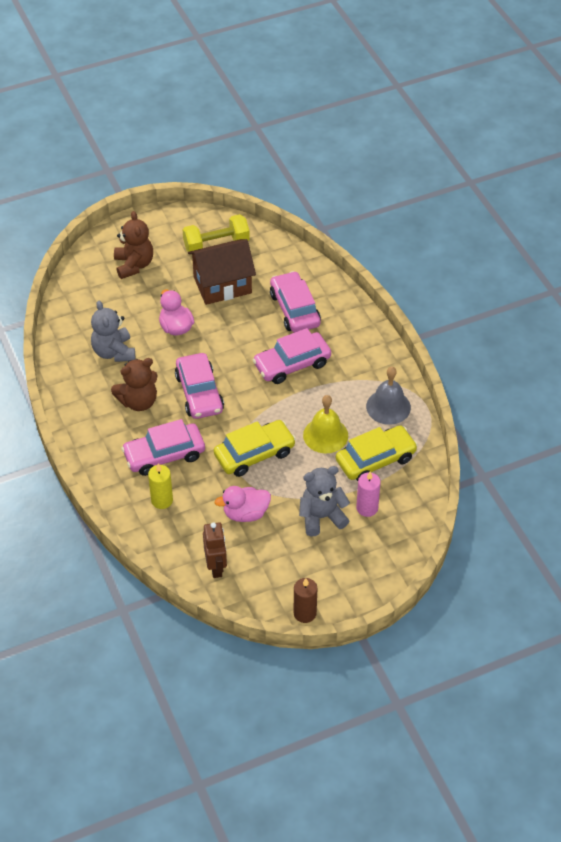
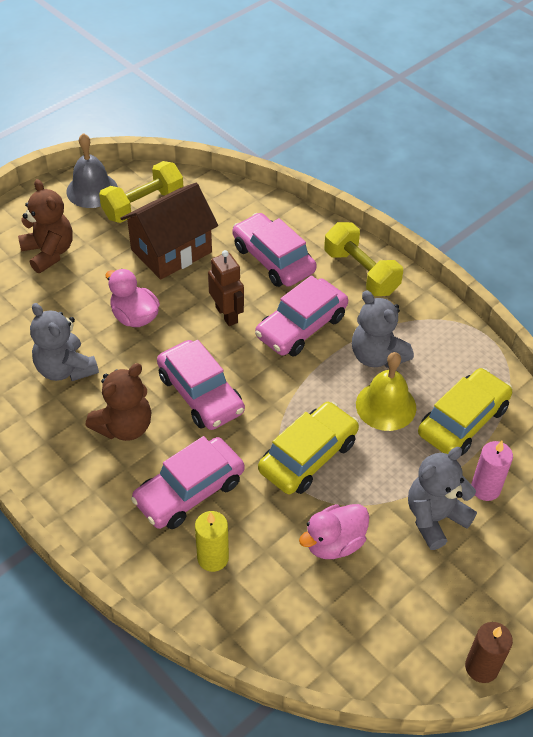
camera: 20 degrees left, 0 degrees up
brown robot [203,522,227,578] -> brown robot moved to [208,250,244,326]
grey bell [366,366,411,425] -> grey bell moved to [66,133,118,208]
none -> yellow dumbbell [324,222,403,296]
none -> grey teddy bear [352,290,414,368]

